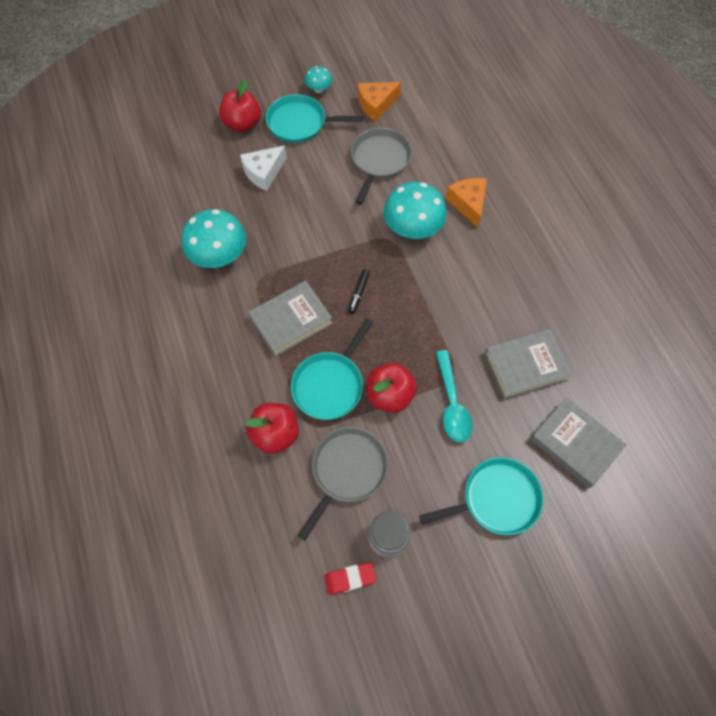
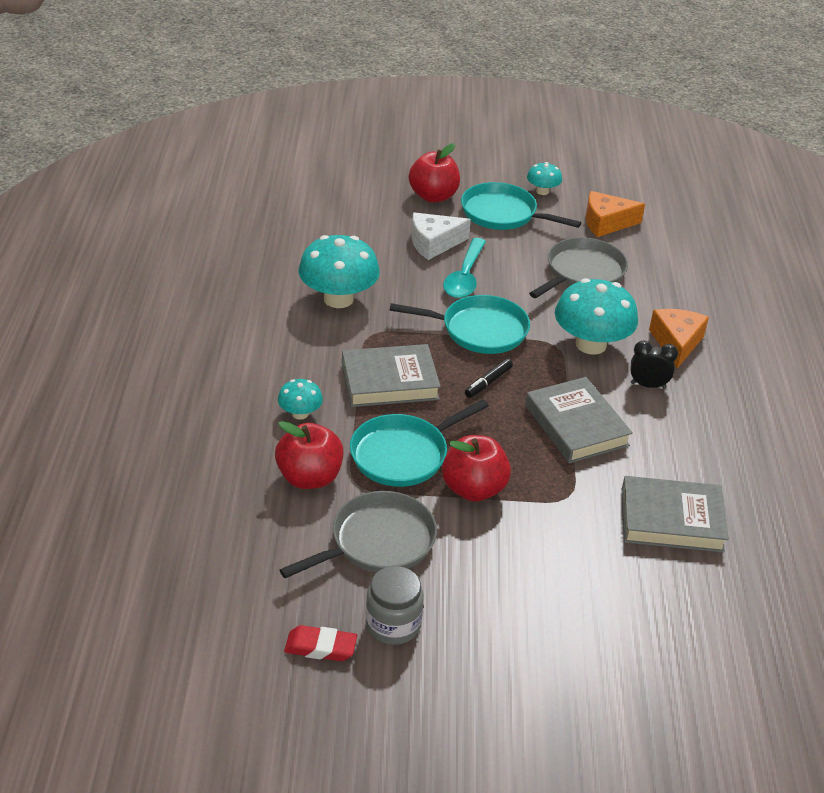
camera: 20 degrees right, 25 degrees down
turquoise pan [419,457,543,535] -> turquoise pan moved to [389,295,530,354]
turquoise spoon [436,350,473,442] -> turquoise spoon moved to [443,238,486,298]
grey book [530,397,626,488] -> grey book moved to [525,377,633,464]
none -> turquoise mushroom [278,379,323,420]
none -> black clock [630,340,678,388]

